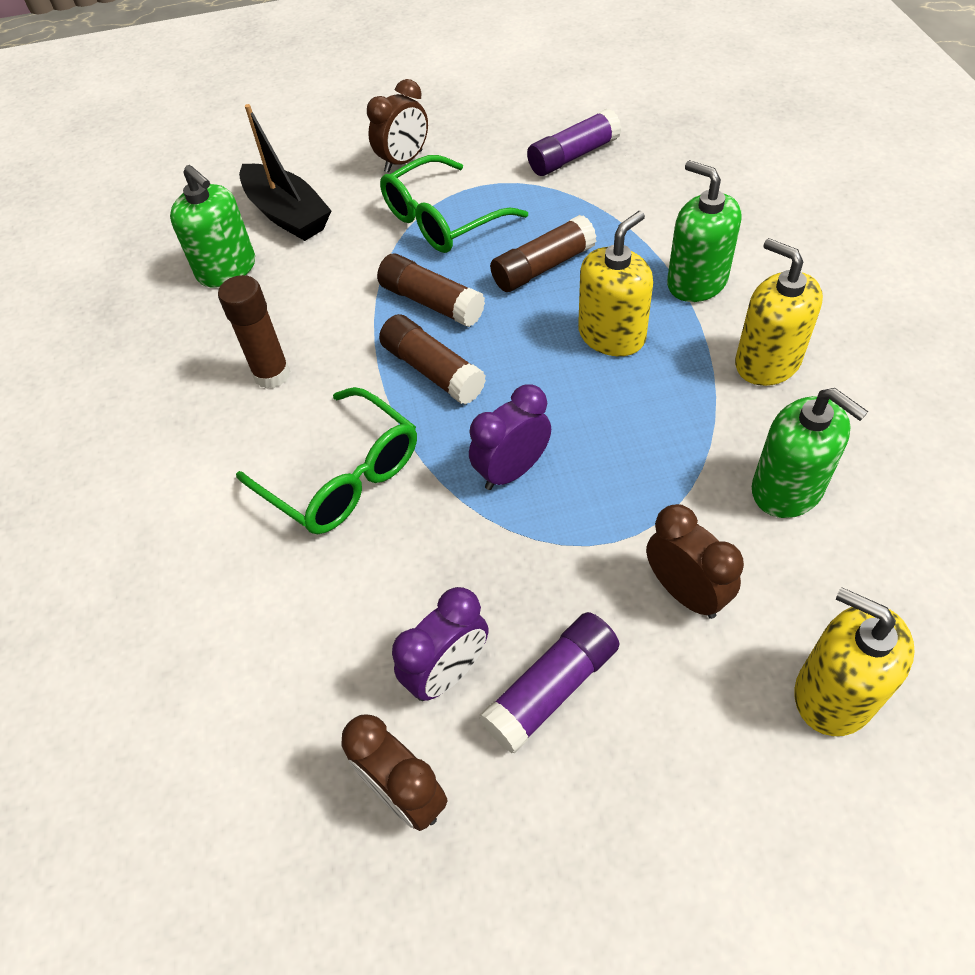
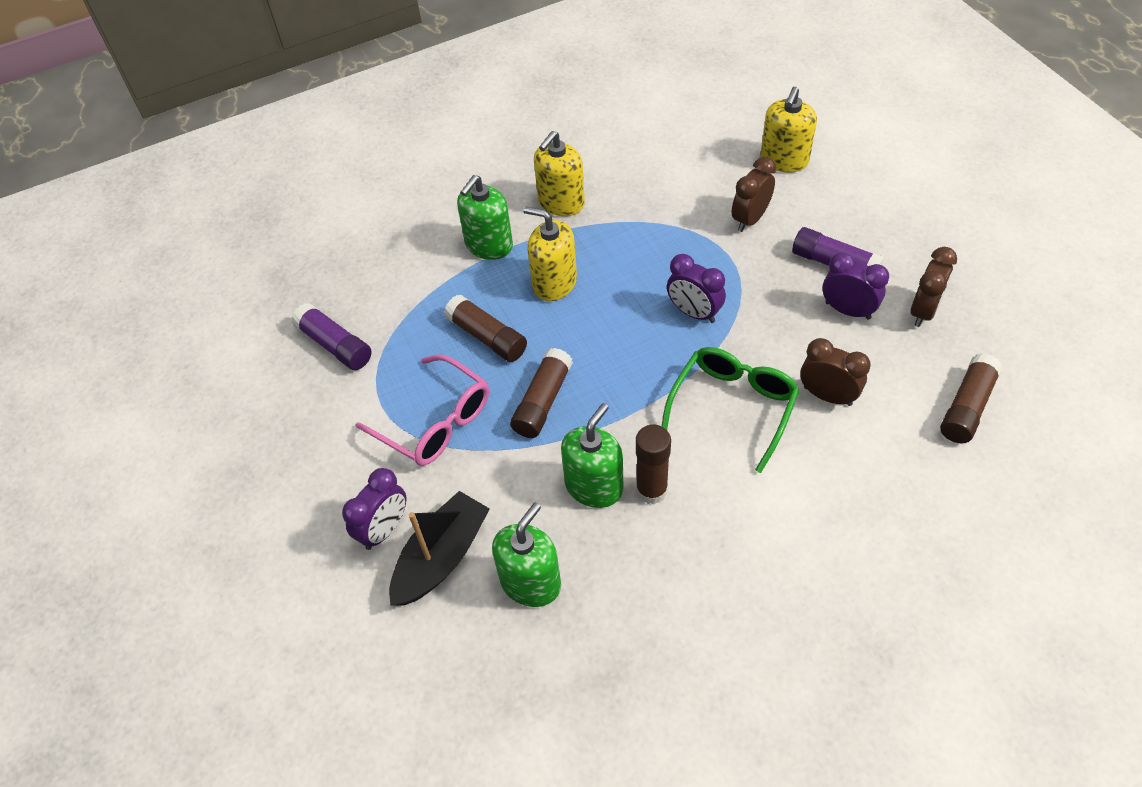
camera: 105 degrees left, 0 degrees up
brown clock [367,79,428,173] -> brown clock moved to [800,338,871,406]
brown glue stick [379,314,486,404] -> brown glue stick moved to [940,353,1003,443]
green glasses [380,155,528,253] -> pink glasses [355,354,489,466]
green soap dispenser [752,388,868,518] -> green soap dispenser moved to [561,403,623,508]
none -> purple clock [342,468,406,550]

